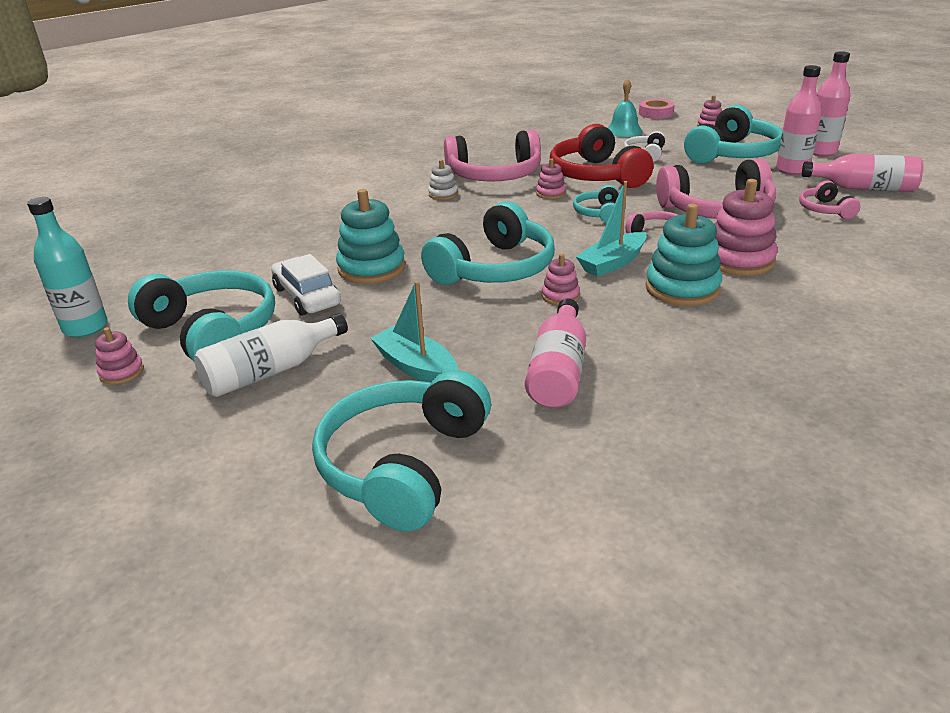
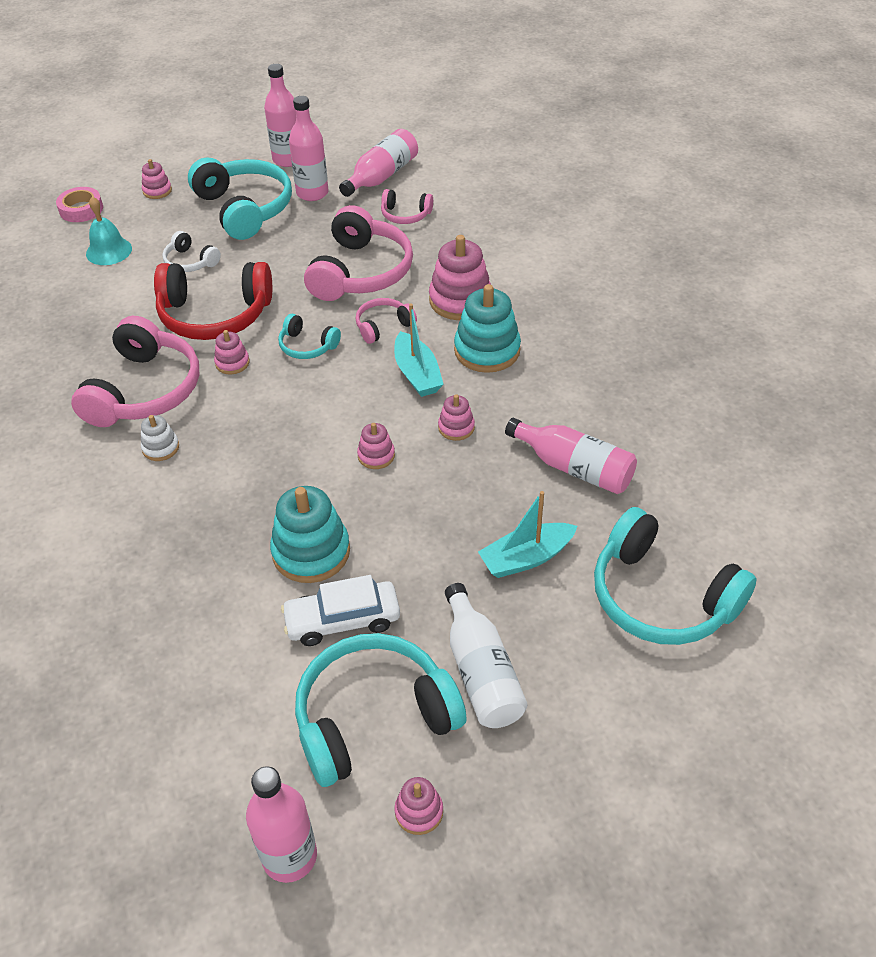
camera: 70 degrees left, 15 degrees up
turquoise bottle [27,197,108,337] -> pink bottle [246,766,317,883]
turquoise headphones [421,201,555,285] -> pink stacking toy [357,423,395,469]

